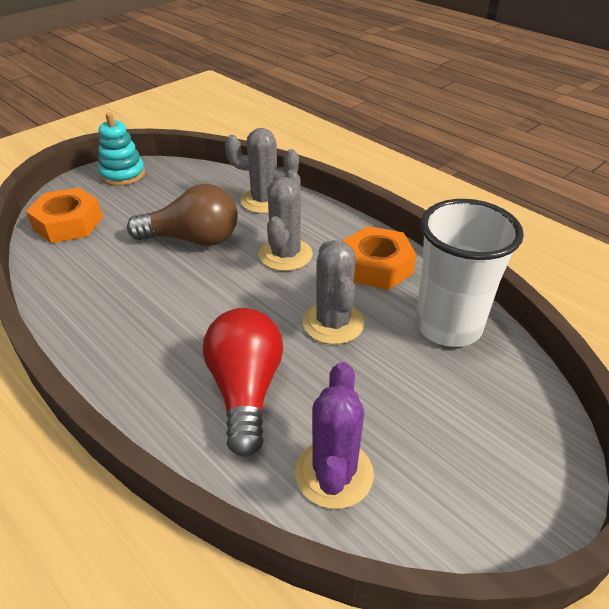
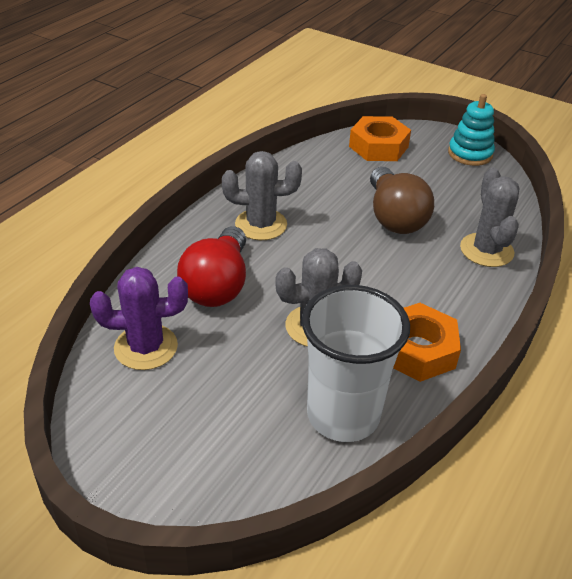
camera: 75 degrees right, 0 degrees up
red light bulb [203,308,283,457] -> red light bulb turned 120 degrees clockwise [177,226,246,307]
grey cactus [259,170,313,271] -> grey cactus moved to [222,151,302,240]

